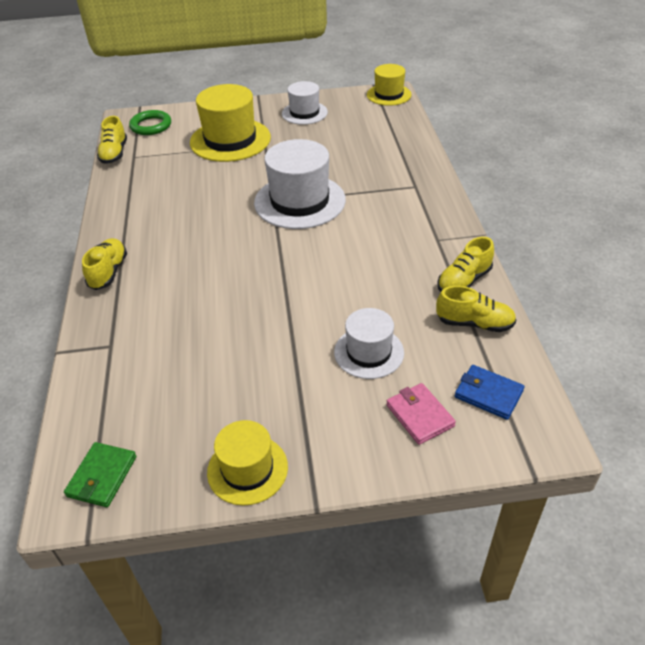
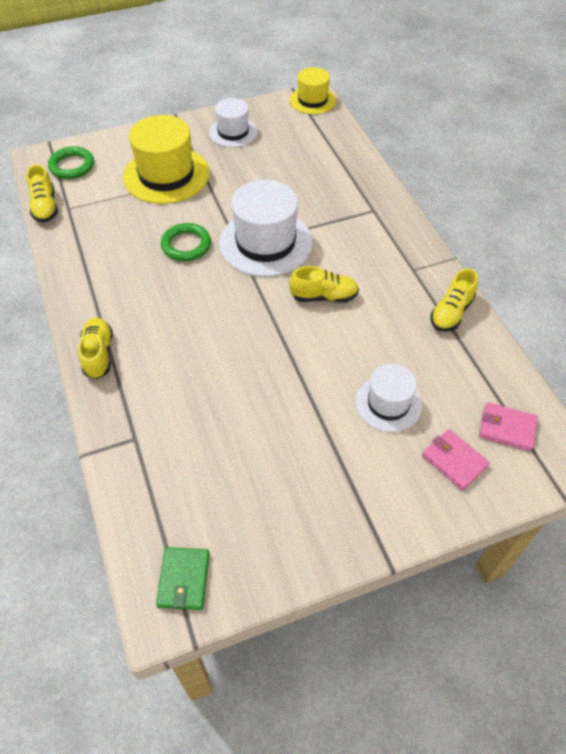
camera: 15 degrees left, 10 degrees up
yellow hat [207,420,288,506] -> none
yellow shoe [436,286,516,332] -> yellow shoe moved to [289,266,359,302]
blue wallet [455,365,525,420] -> pink wallet [479,402,538,451]
none -> green ring [161,223,211,261]

